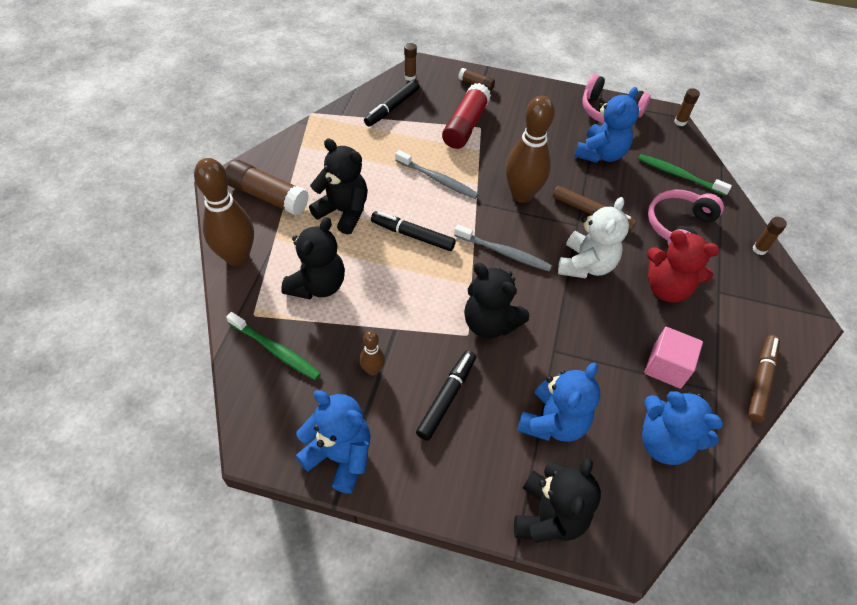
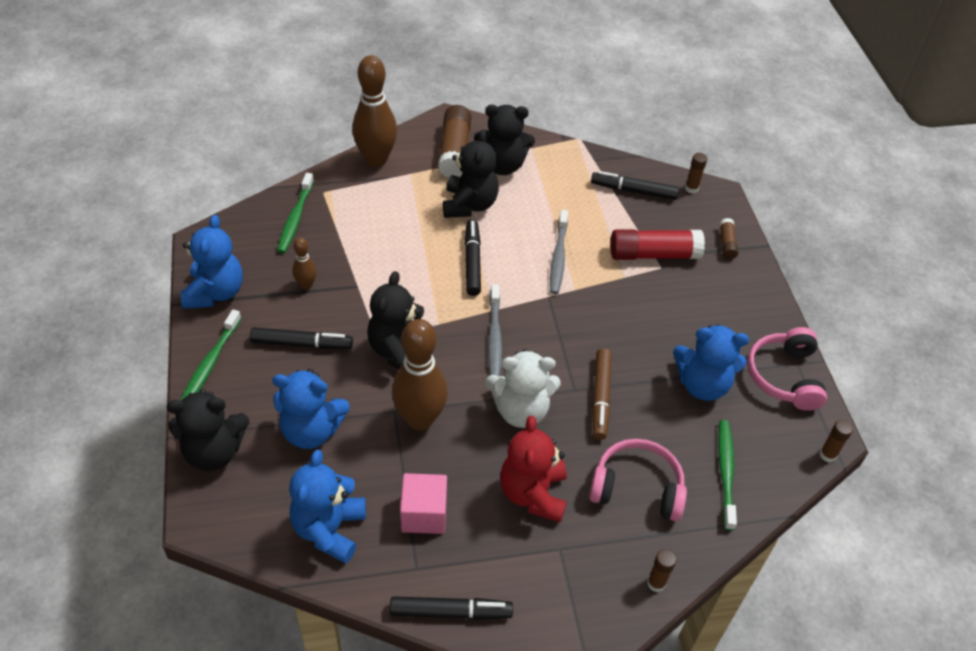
camera: 65 degrees right, 5 degrees down
black teddy bear [281,217,345,299] -> black teddy bear moved to [474,105,535,175]
brown bowling pin [506,96,555,203] -> brown bowling pin moved to [392,319,448,431]
brown marker [748,335,780,423] -> black marker [390,596,513,620]
none -> green toothbrush [180,310,242,401]

